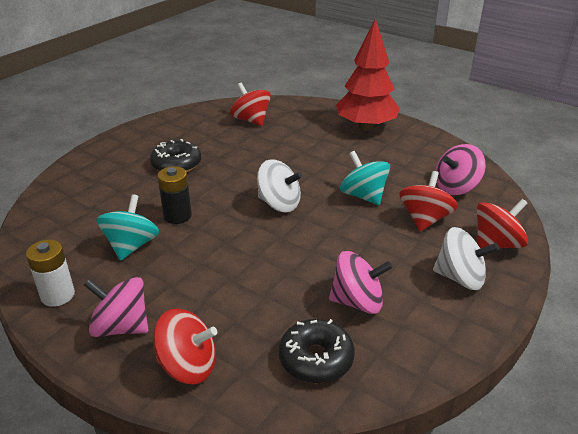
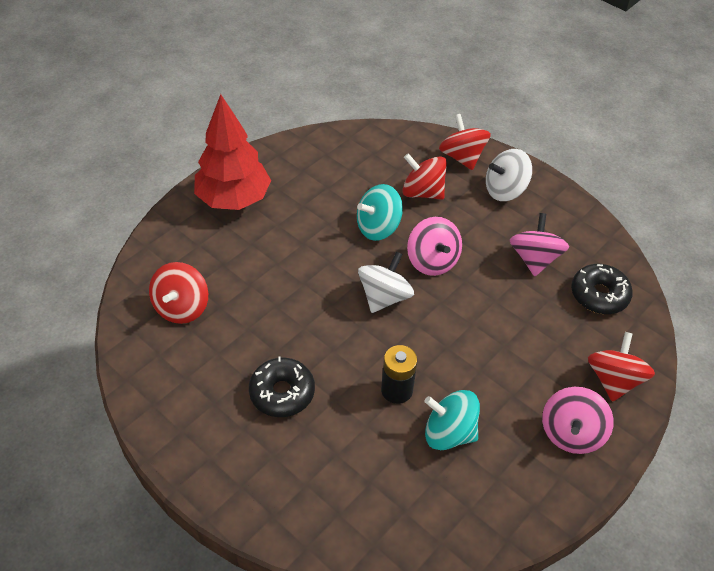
camera: 85 degrees left, 15 degrees up
white battery [26,239,75,307] -> none
red spinning top [230,82,271,126] -> red spinning top turned 45 degrees counterclockwise [149,262,208,324]
white spinning top [433,227,499,290] -> white spinning top turned 135 degrees counterclockwise [486,149,532,201]
pink spinning top [435,144,486,195] -> pink spinning top moved to [407,217,462,276]

